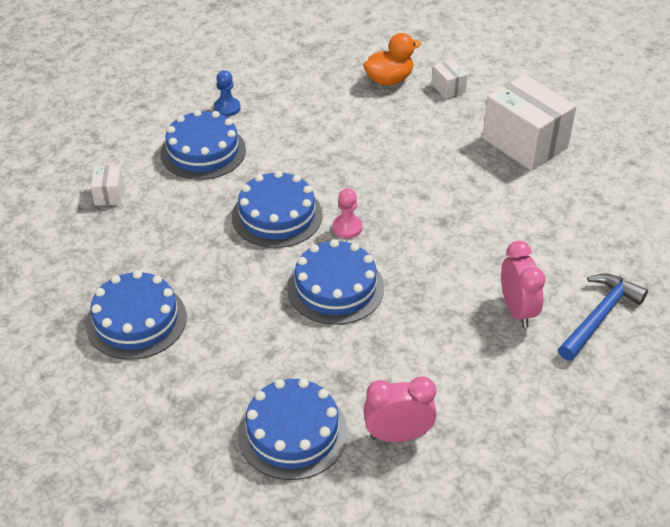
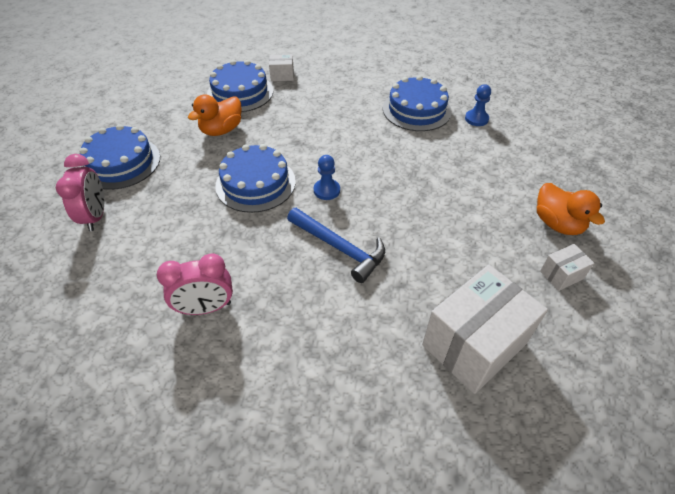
camera: 90 degrees right, 5 degrees up
white box [91,165,124,206] -> white box moved to [269,54,294,81]
blue cake [232,170,323,248] -> none
pink pawn [332,188,363,238] -> blue pawn [314,155,340,200]
blue hammer [558,274,648,361] -> blue hammer moved to [287,208,385,283]
none -> orange duck [188,94,242,136]

